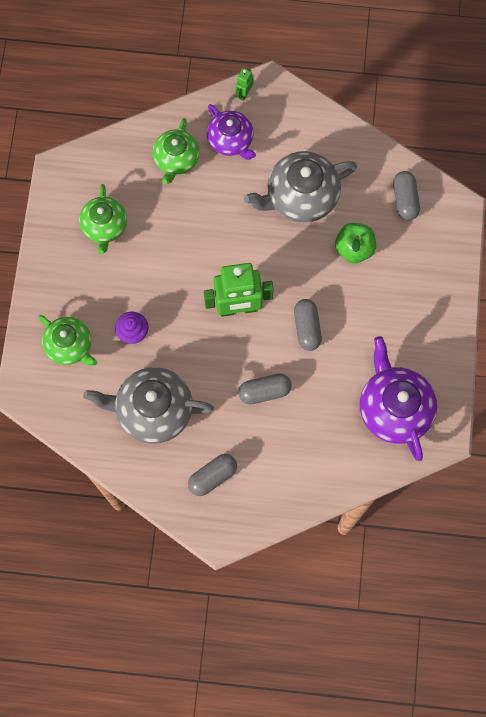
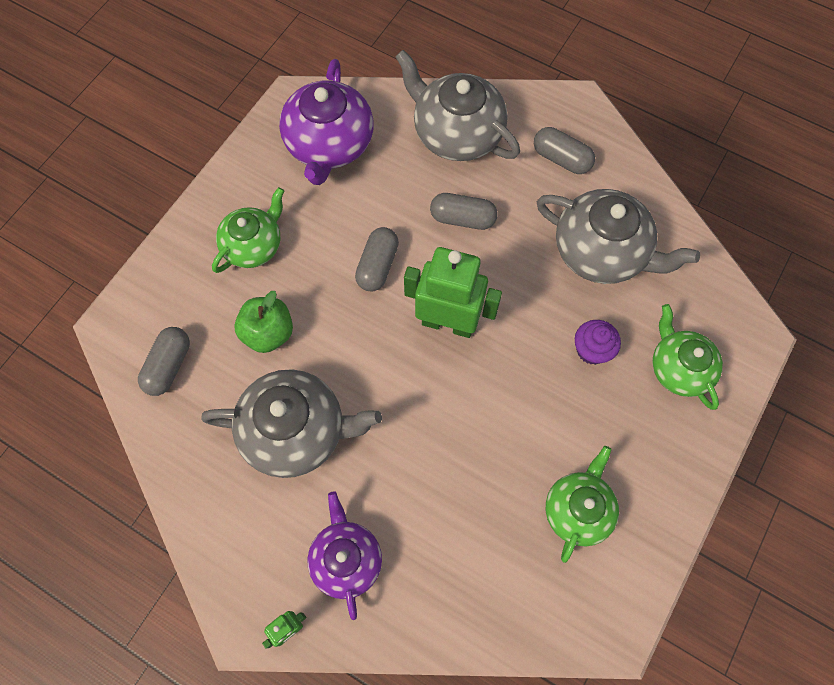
camera: 155 degrees left, 5 degrees down
green teapot [152,118,200,184] -> green teapot moved to [212,187,284,273]
grey capsule [188,454,237,496] -> grey capsule turned 45 degrees clockwise [534,127,595,174]
none -> grey teapot [395,50,520,161]

